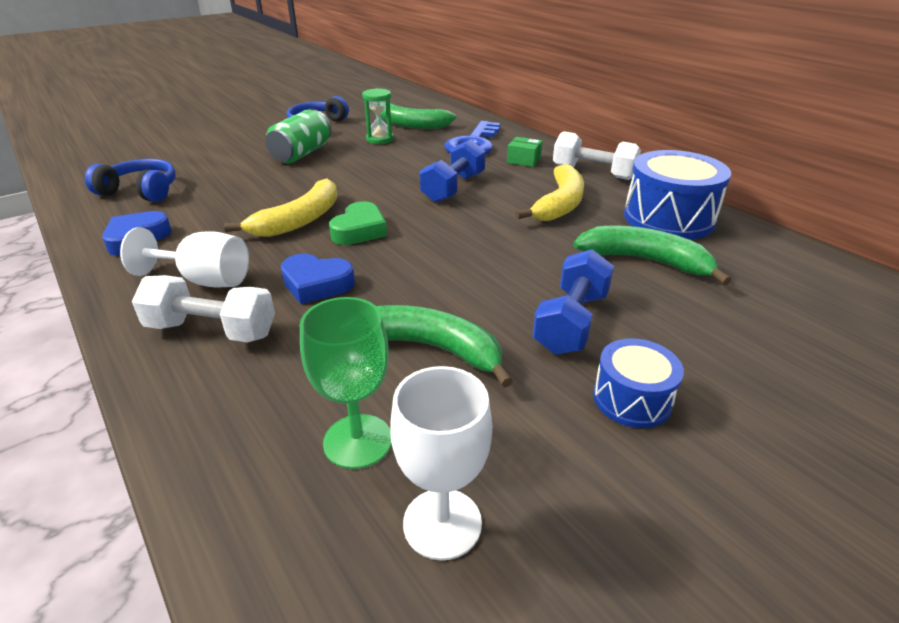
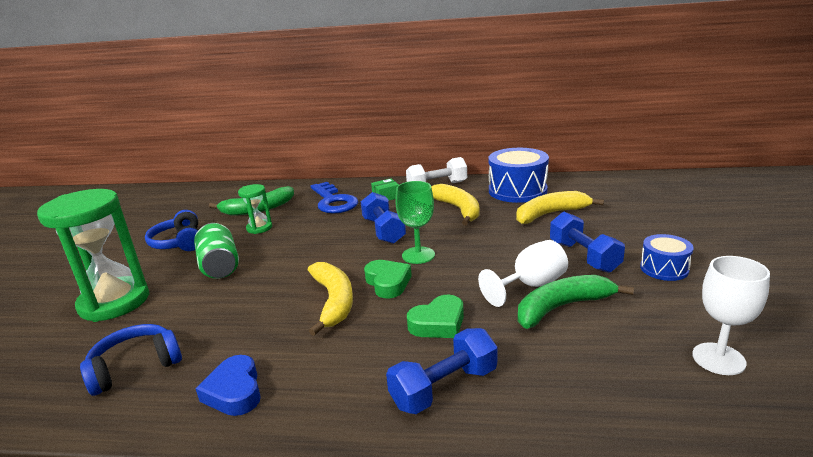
camera: 45 degrees left, 10 degrees down
white goblet [120,227,249,287] -> white goblet moved to [478,240,568,307]
white dumbbell [132,275,275,343] -> blue dumbbell [386,328,497,414]
blue heart [281,254,355,304] -> green heart [407,295,464,338]
green goblet [300,297,392,469] -> green goblet moved to [396,181,435,264]
green banana [573,226,731,285] -> yellow banana [516,191,604,224]
none -> green hourglass [37,189,150,322]

